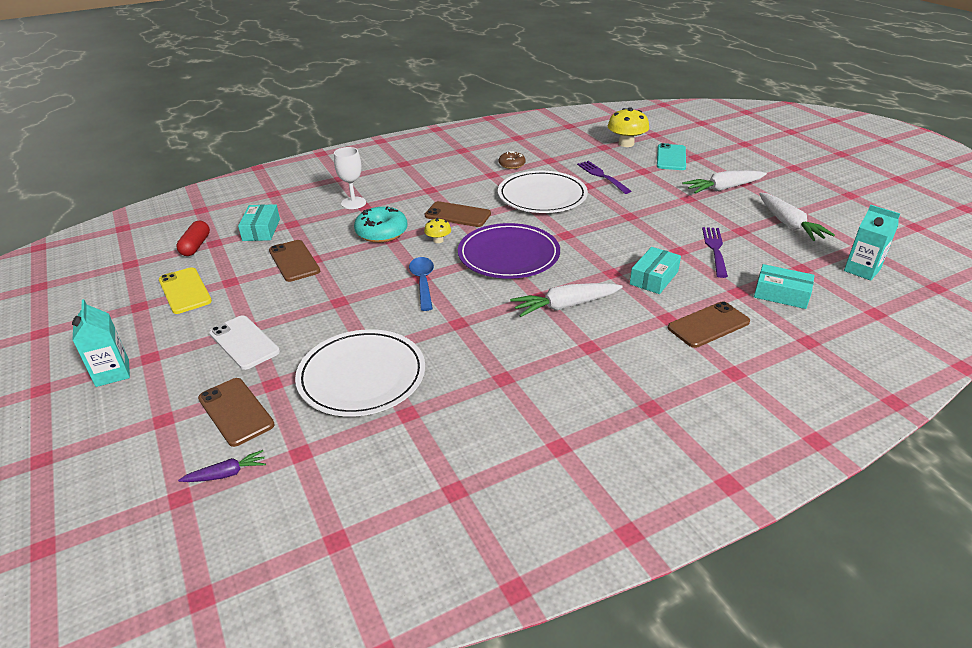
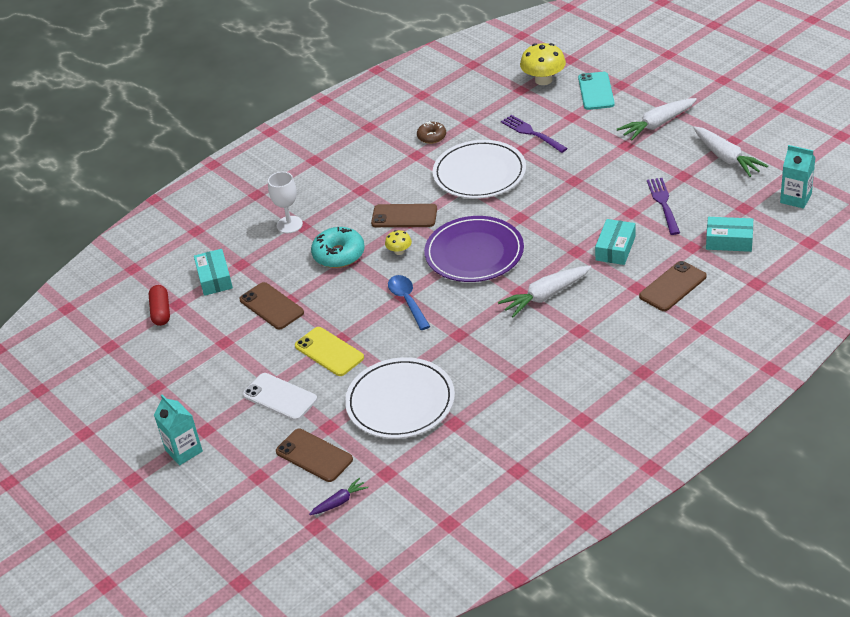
camera: 10 degrees left, 5 degrees up
yellow phone [159,267,212,314] -> yellow phone moved to [295,327,364,376]

